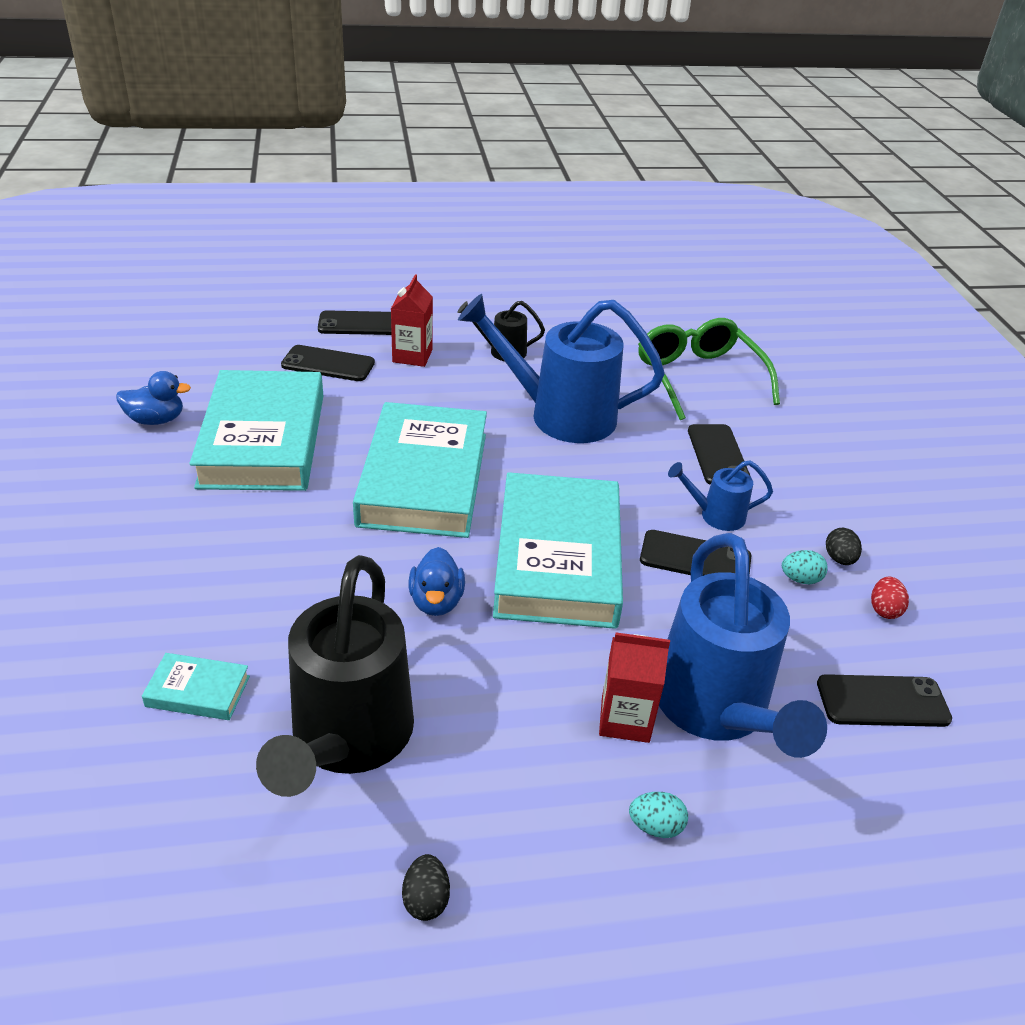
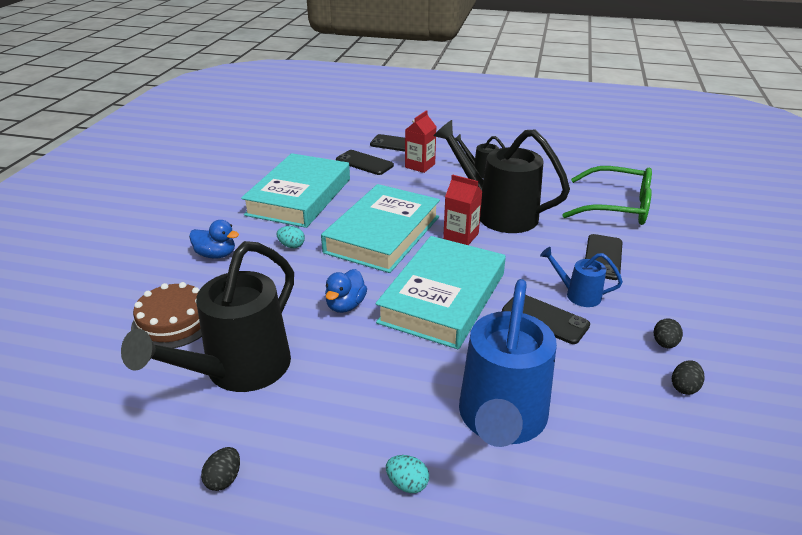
camera: 25 degrees right, 5 degrees down
blue duck [116,371,191,425] -> blue duck moved to [189,220,239,259]
turquoise book [142,653,250,720] -> brown cake [131,282,202,348]
blue watering can [458,294,665,443] -> black watering can [433,120,570,233]
red carton [599,632,670,743] -> red carton moved to [443,174,482,245]
green glasses [638,318,780,420] -> green glasses turned 105 degrees clockwise [562,166,652,225]
turquoise egg [782,550,828,584] -> turquoise egg moved to [277,226,305,248]
black phone [817,674,952,727] -> none
red egg [871,577,909,619] -> black egg [672,360,705,395]

